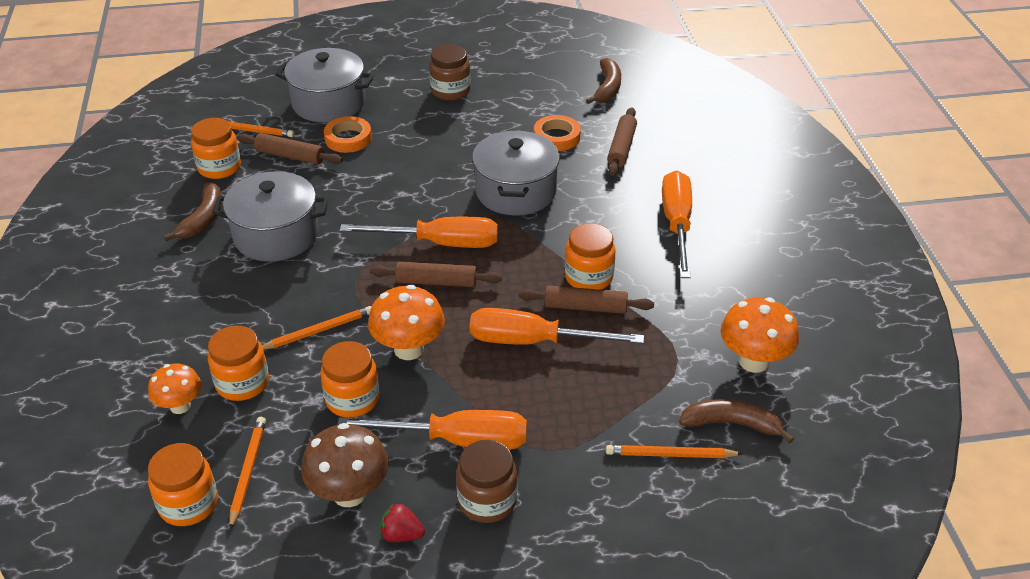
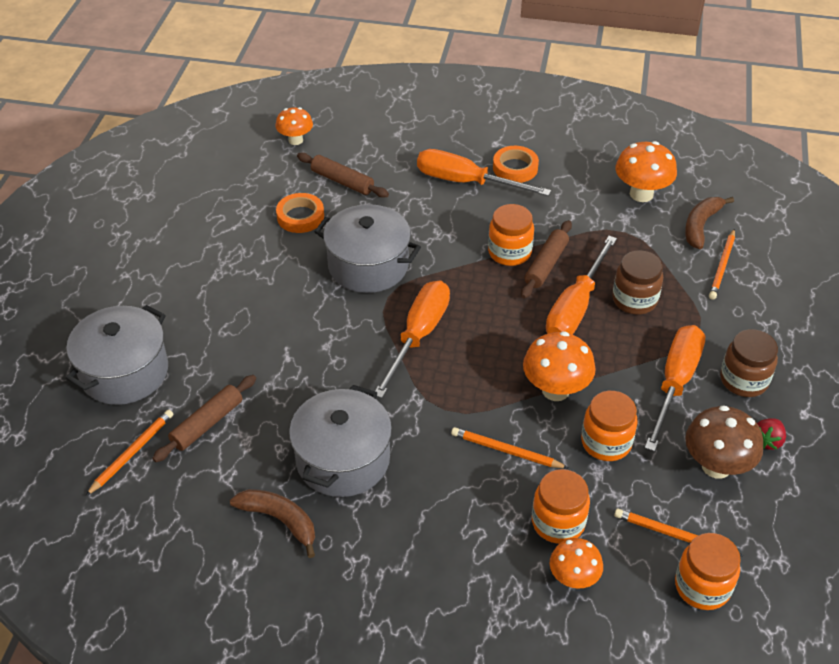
camera: 70 degrees left, 5 degrees up
orange jar [191,118,241,179] -> none
orange pencil [262,306,371,350] -> orange pencil turned 60 degrees counterclockwise [451,427,568,468]
orange tape [324,116,372,153] -> orange tape moved to [493,146,539,183]
brown rolling pin [370,261,502,287] -> none
brown jar [429,44,471,101] -> brown jar moved to [612,250,663,314]
brown banana [586,58,621,104] -> none
none -> orange mushroom [275,107,313,145]

